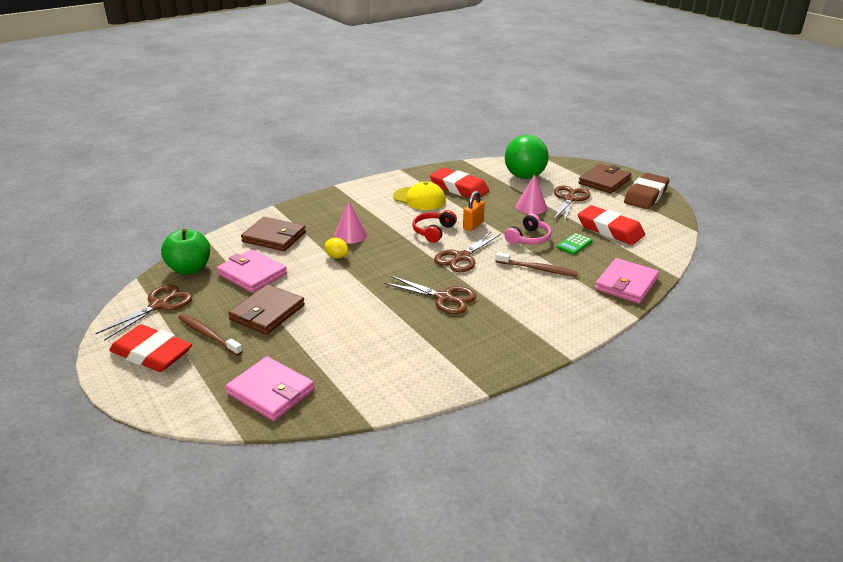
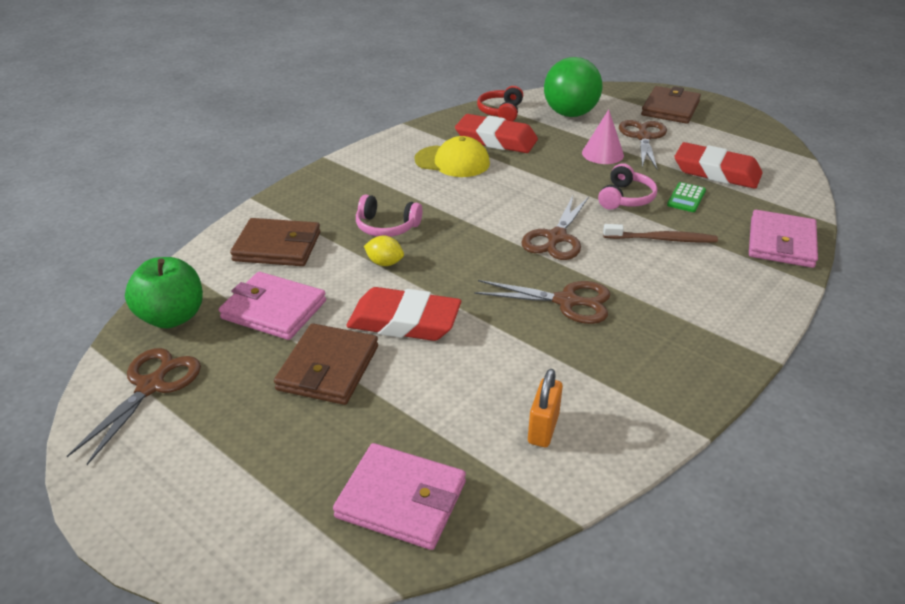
camera: 15 degrees left, 5 degrees up
red eraser [109,324,192,372] -> red eraser moved to [346,287,461,341]
brown toothbrush [178,314,243,356] -> none
pink cone [334,201,368,244] -> pink headphones [356,194,422,237]
red headphones [412,210,457,243] -> red headphones moved to [477,86,523,121]
orange padlock [463,191,485,231] -> orange padlock moved to [528,369,563,447]
brown eraser [624,173,670,209] -> none

